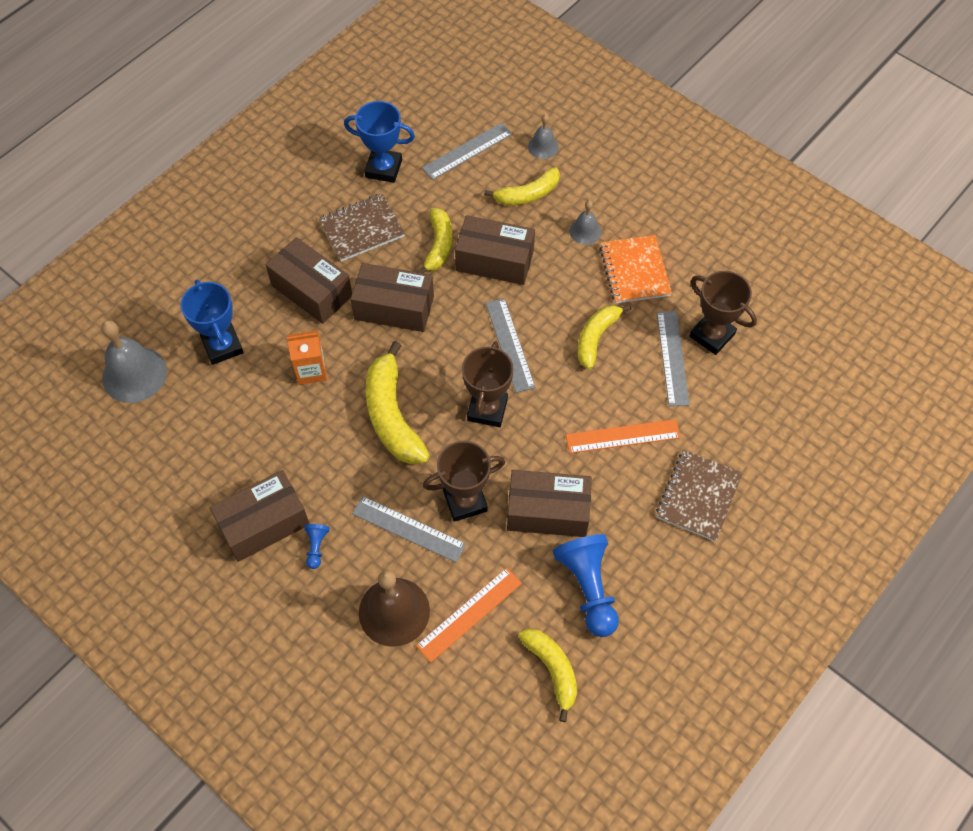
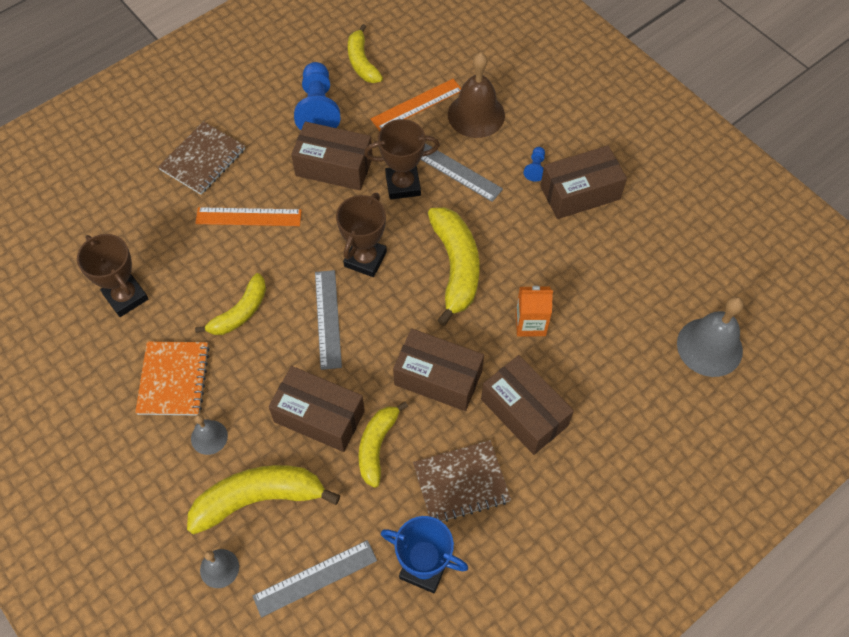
camera: 170 degrees left, 0 degrees up
blue trophy [180,280,244,365] -> none
yellow banana [484,167,560,205] -> yellow banana [187,465,340,534], size x1.56
grey ruler [657,311,690,406] -> none

